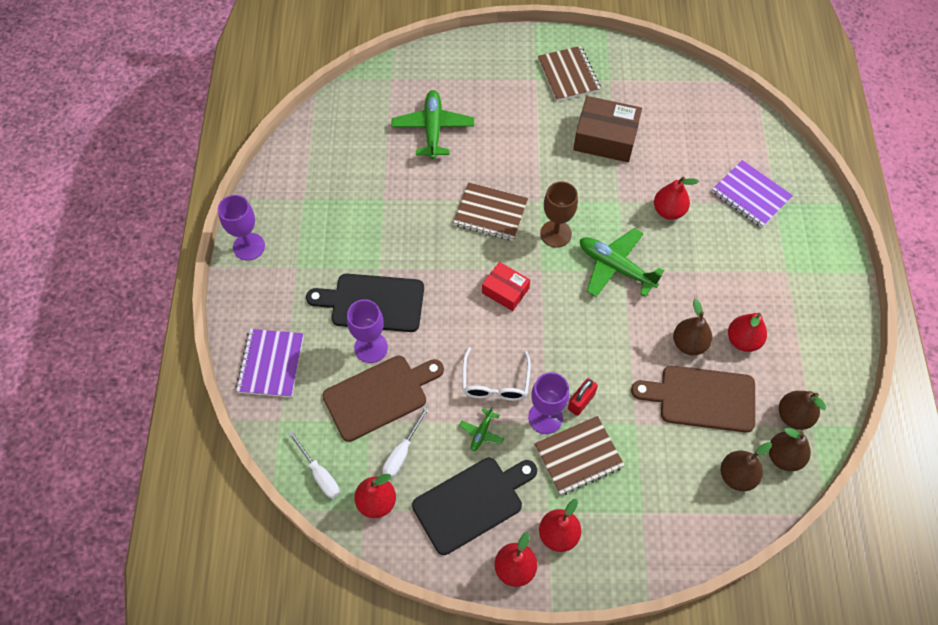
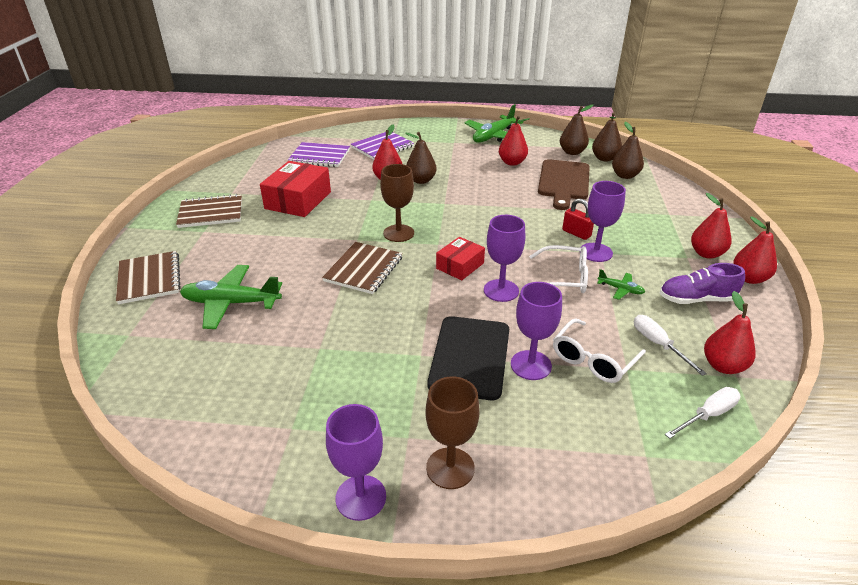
camera: 85 degrees left, 25 degrees down
purple notebook [236,329,304,397] -> purple notebook moved to [288,142,350,167]
brown cutting board [322,356,444,442] -> white glasses [553,318,646,383]
white screwdriver [382,407,429,478] -> white screwdriver turned 150 degrees counterclockwise [634,315,707,376]
black cutting board [412,458,537,555] -> purple shoe [660,263,745,304]
brown notebook [534,416,625,495] -> brown notebook moved to [116,251,181,304]
brown box [573,96,642,162] -> red box [260,161,331,217]
green plane [580,228,664,297] -> green plane moved to [465,104,523,143]
brown pear [673,299,712,355] -> brown pear moved to [405,132,437,184]
none -> brown goblet [425,376,479,489]
none -> purple goblet [484,215,525,302]

